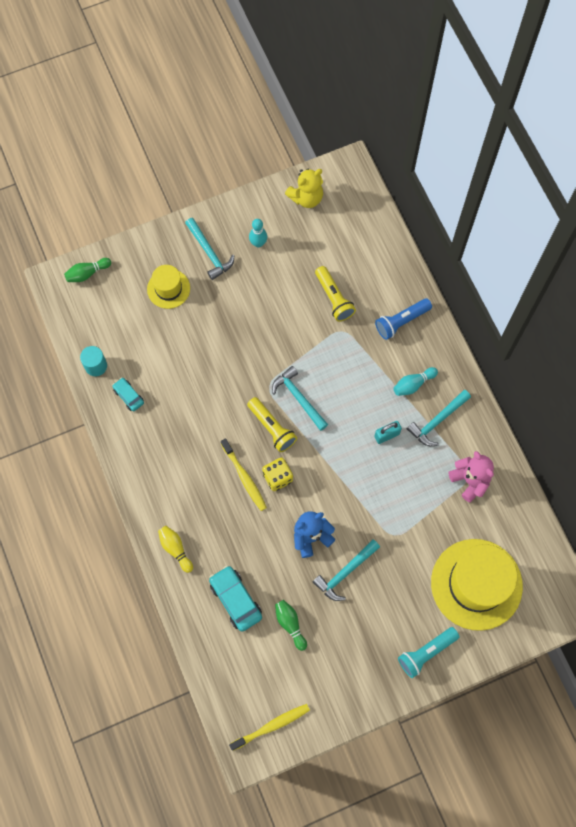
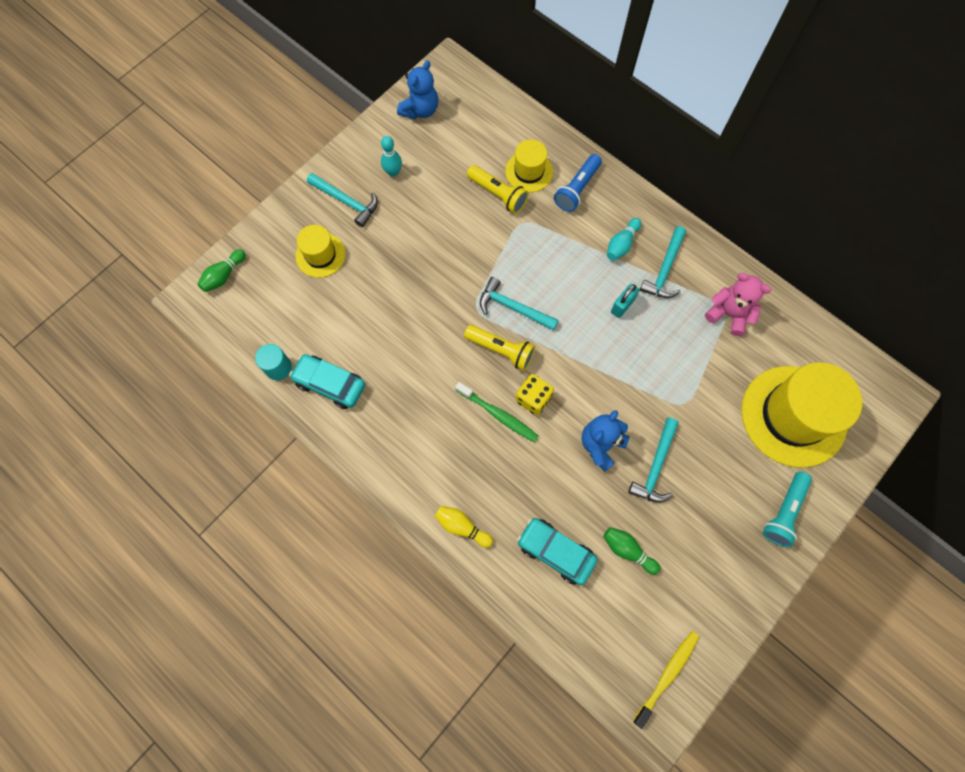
camera: 25 degrees left, 0 degrees up
turquoise car [112,378,144,411] -> turquoise car [289,354,365,409], size x1.70
yellow toothbrush [221,438,267,511] -> green toothbrush [455,382,538,442]
yellow teddy bear [285,169,323,208] -> blue teddy bear [397,60,438,119]
none -> yellow hat [505,139,553,192]

